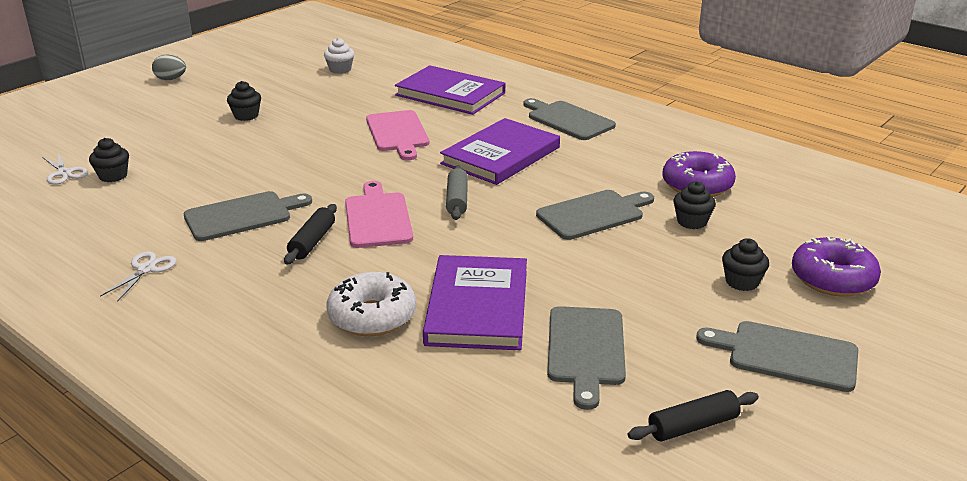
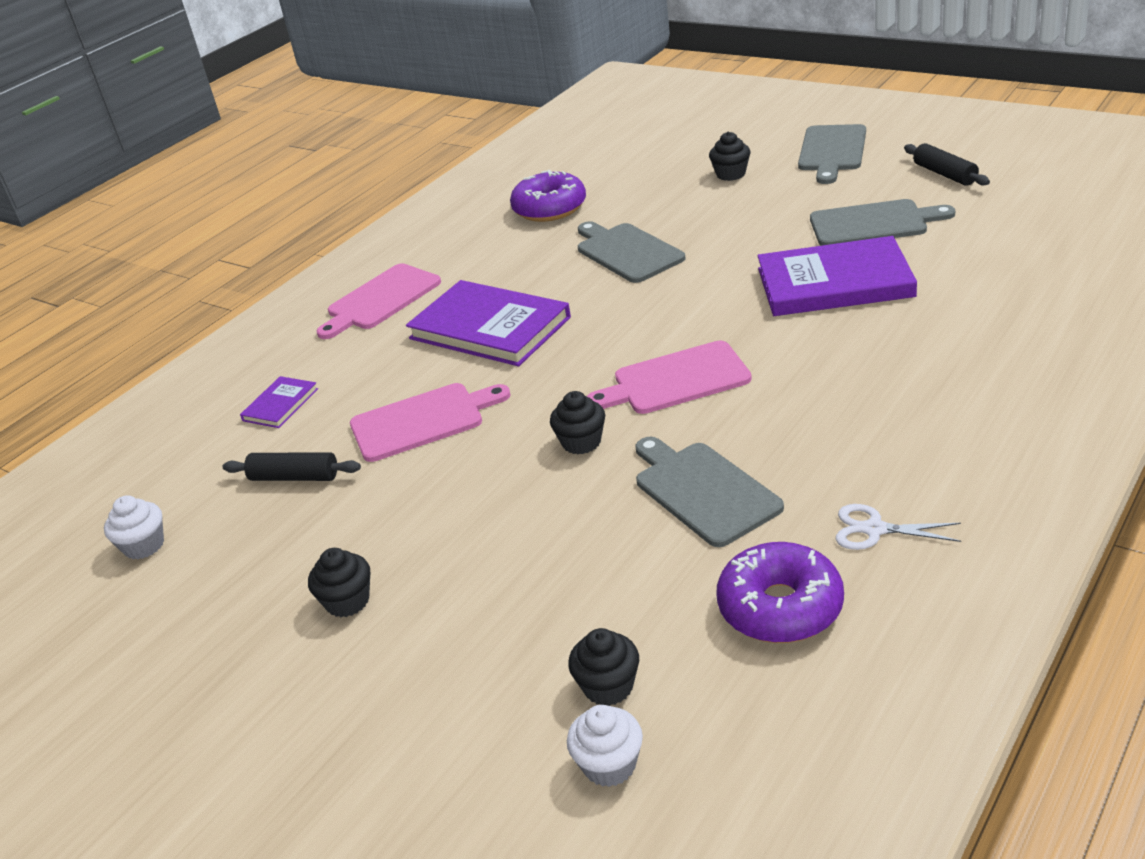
camera: 90 degrees left, 5 degrees up
white scissors [42,153,88,185] -> white cupcake [567,705,643,787]
grey egg [152,55,186,80] -> none
black rolling pin [284,204,337,265] -> black rolling pin moved to [223,452,361,481]
white donut [327,272,416,336] -> none
purple book [395,65,505,115] -> purple book [240,376,318,428], size x0.47
grey rolling pin [446,166,468,220] -> none
grey cutting board [524,98,616,140] -> pink cutting board [317,263,441,339]
black cupcake [673,181,716,229] -> black cupcake moved to [550,391,605,454]
purple donut [792,237,881,297] -> purple donut moved to [717,542,844,643]

